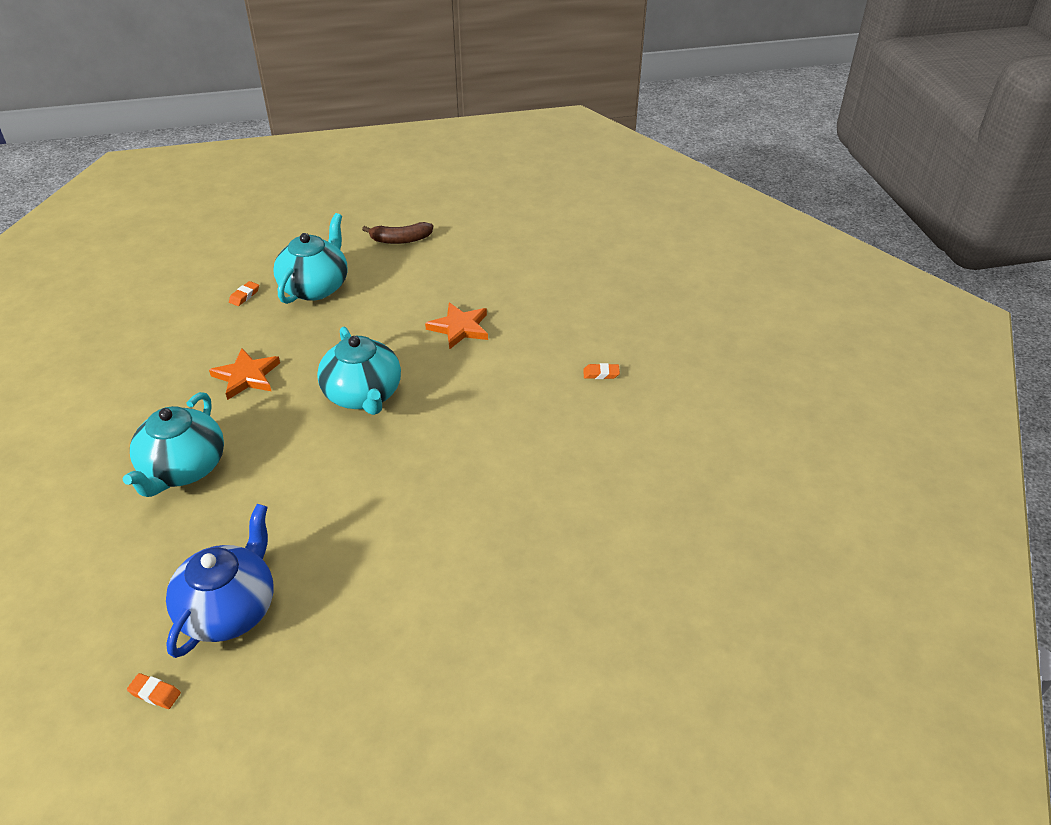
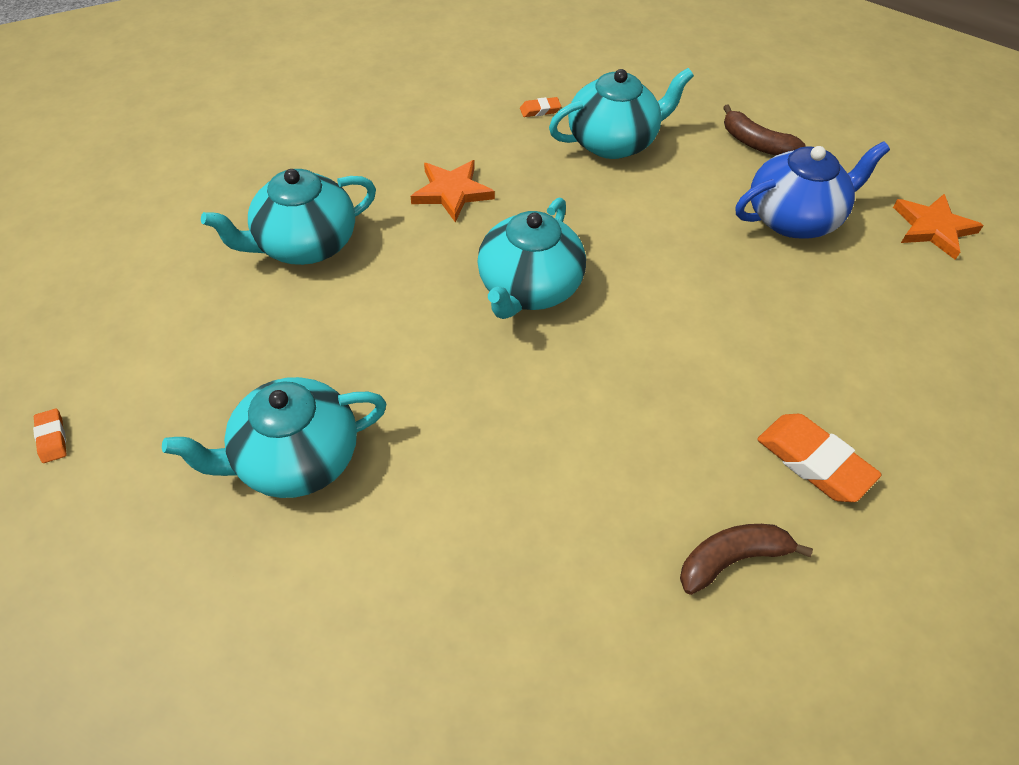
camera: 45 degrees right, 10 degrees up
blue teapot [166,504,274,658] -> blue teapot moved to [736,141,890,238]
orange star [425,303,488,350] -> orange star moved to [893,194,984,260]
orange eraser [583,363,620,379] -> orange eraser [757,414,882,502], size x2.03
none -> turquoise teapot [162,377,387,498]
none -> brown banana [680,524,813,595]

